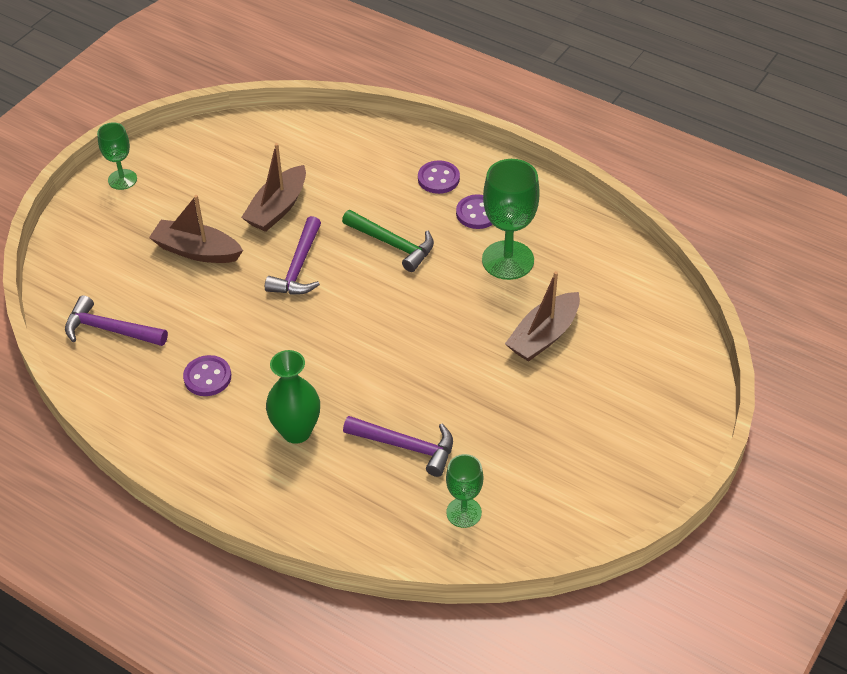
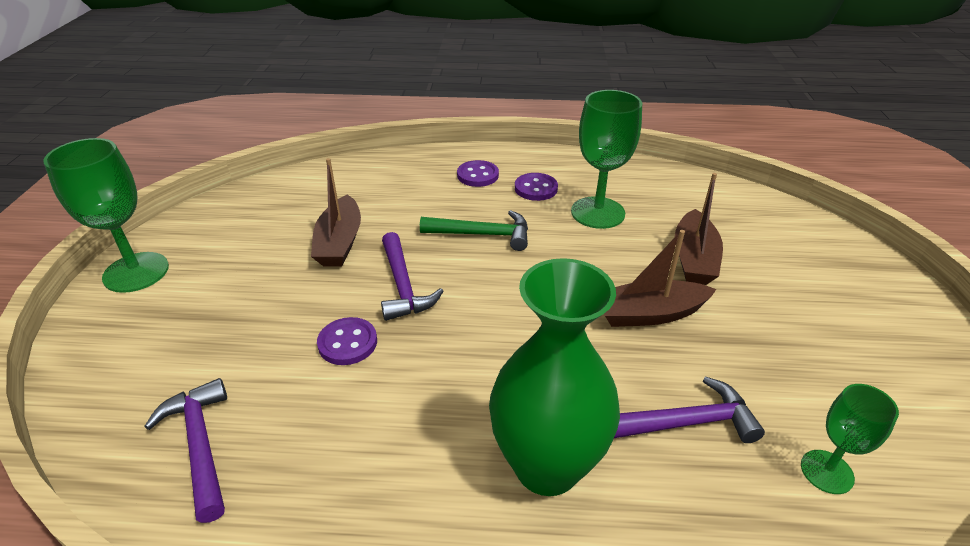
camera: 30 degrees left, 10 degrees down
purple hammer [65,295,168,346] -> purple hammer turned 75 degrees clockwise [144,378,227,523]
green goblet [97,122,137,190] -> green goblet [43,138,169,293], size x1.71
brown boat [149,195,243,263] -> brown boat moved to [604,230,716,327]
purple button [183,355,231,396] -> purple button moved to [317,317,377,365]
green vase [266,350,320,444] -> green vase [489,258,620,496], size x1.52

